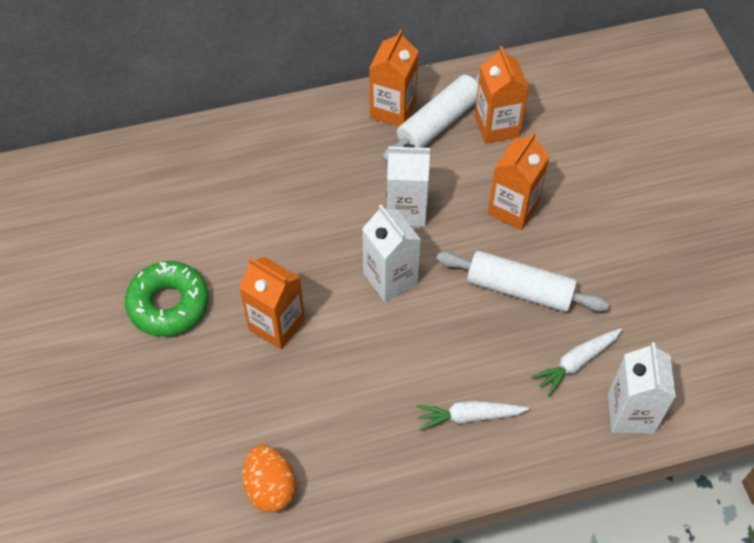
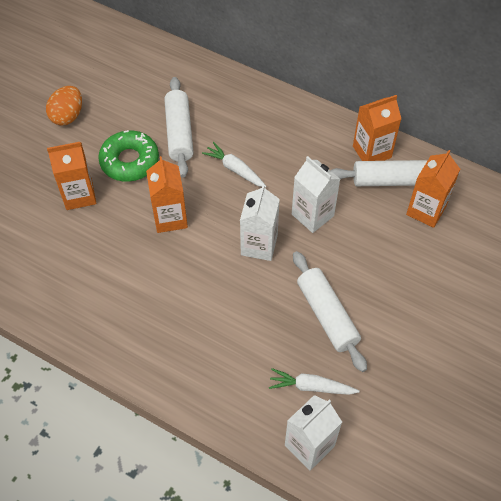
camera: 45 degrees right, 0 degrees up
orange egg [242,445,296,512] -> orange egg moved to [46,86,82,126]
white carrot [417,401,529,431] -> white carrot moved to [202,142,267,188]
orange carton [488,132,550,230] -> orange carton moved to [47,142,96,210]
none -> white rolling pin [164,77,194,177]

